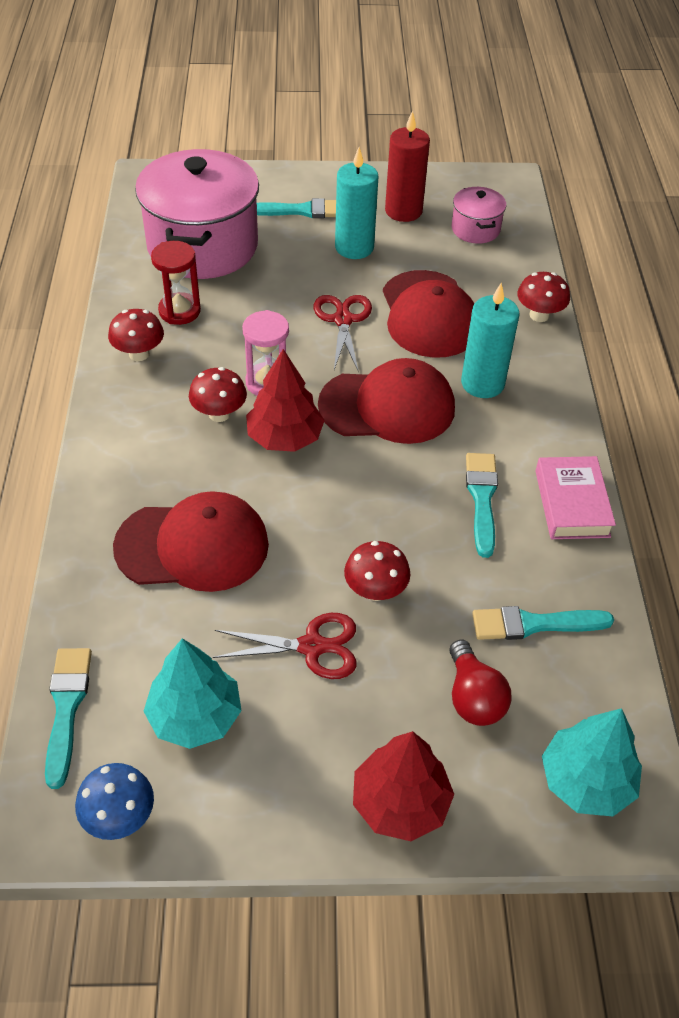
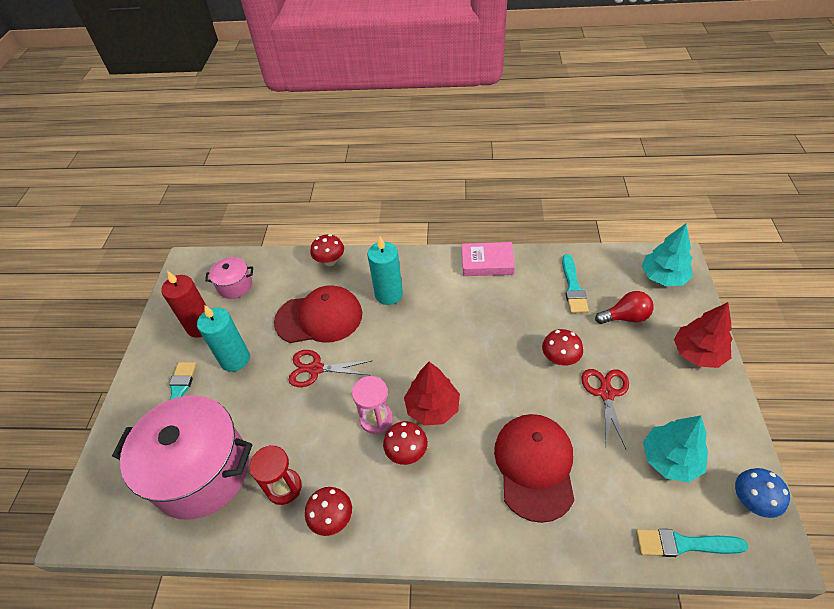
camera: 80 degrees left, 0 degrees up
red cap [318,358,455,444] -> none
turquoise brush [466,453,498,558] -> none

